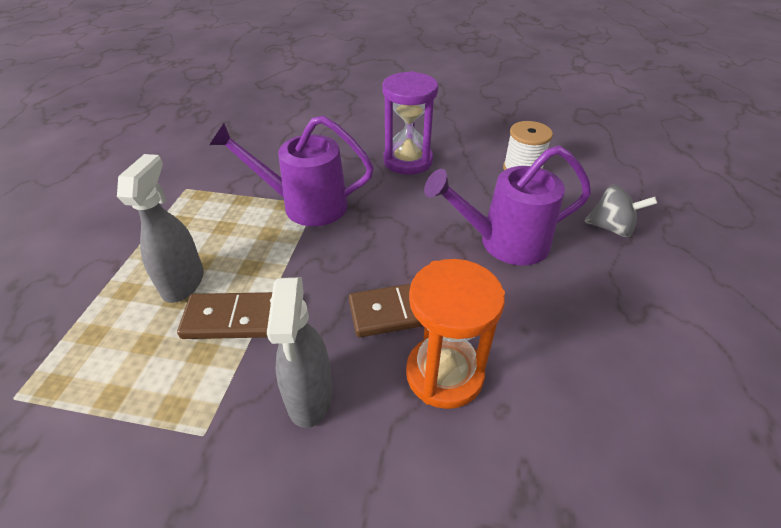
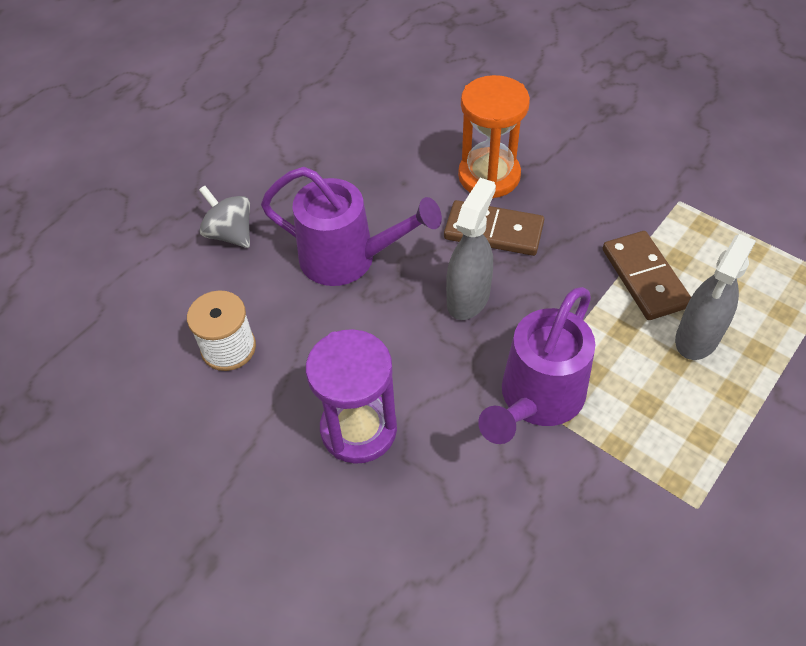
camera: 150 degrees left, 10 degrees up
brown domino [177,292,272,339] -> brown domino turned 45 degrees clockwise [603,231,691,320]
purple watering can [210,116,374,226] -> purple watering can turned 90 degrees clockwise [478,287,595,444]
grey spray bottle [267,277,333,428] -> grey spray bottle moved to [446,178,496,320]

